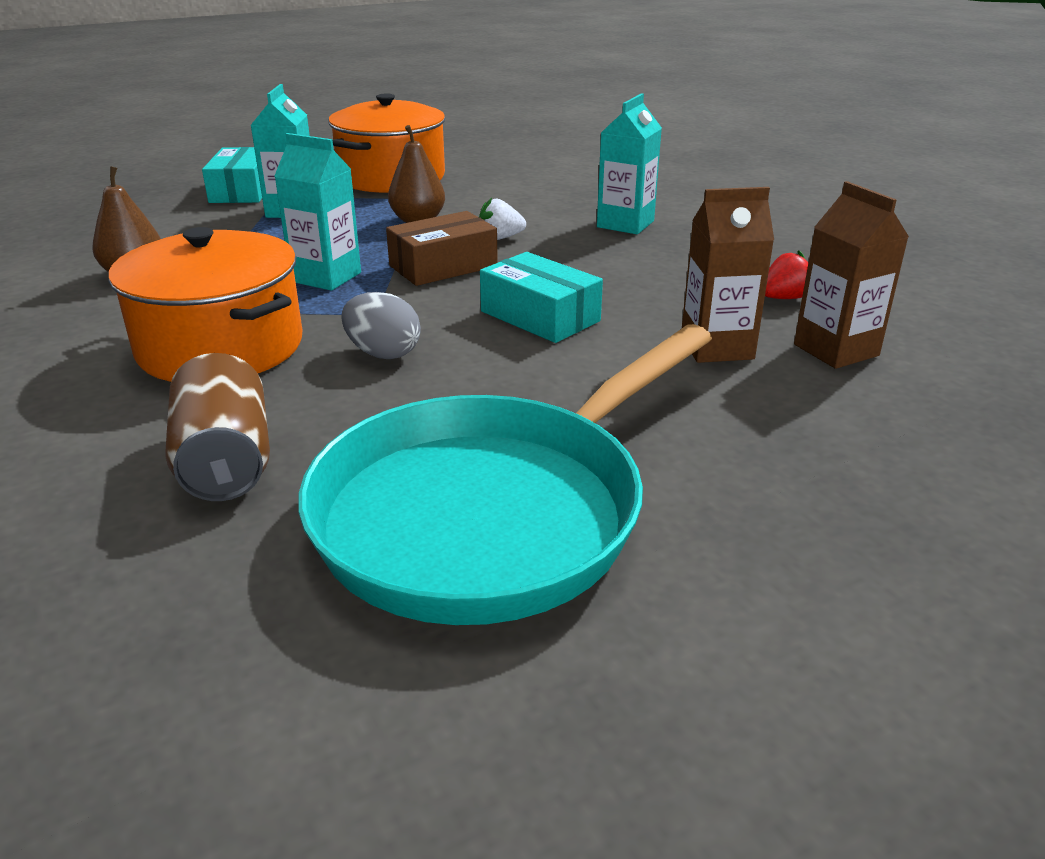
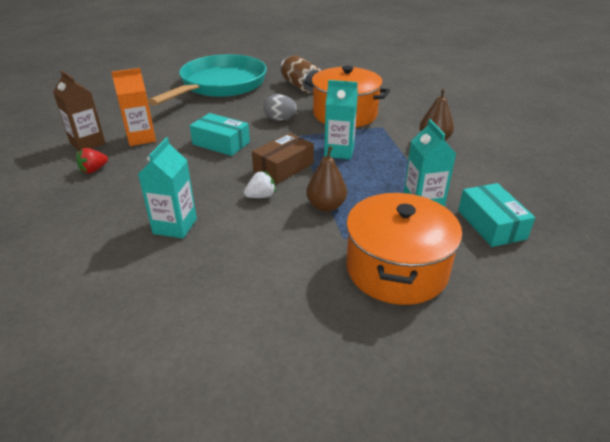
camera: 165 degrees right, 5 degrees up
brown carton [682,187,774,363] -> orange carton [111,68,156,146]

